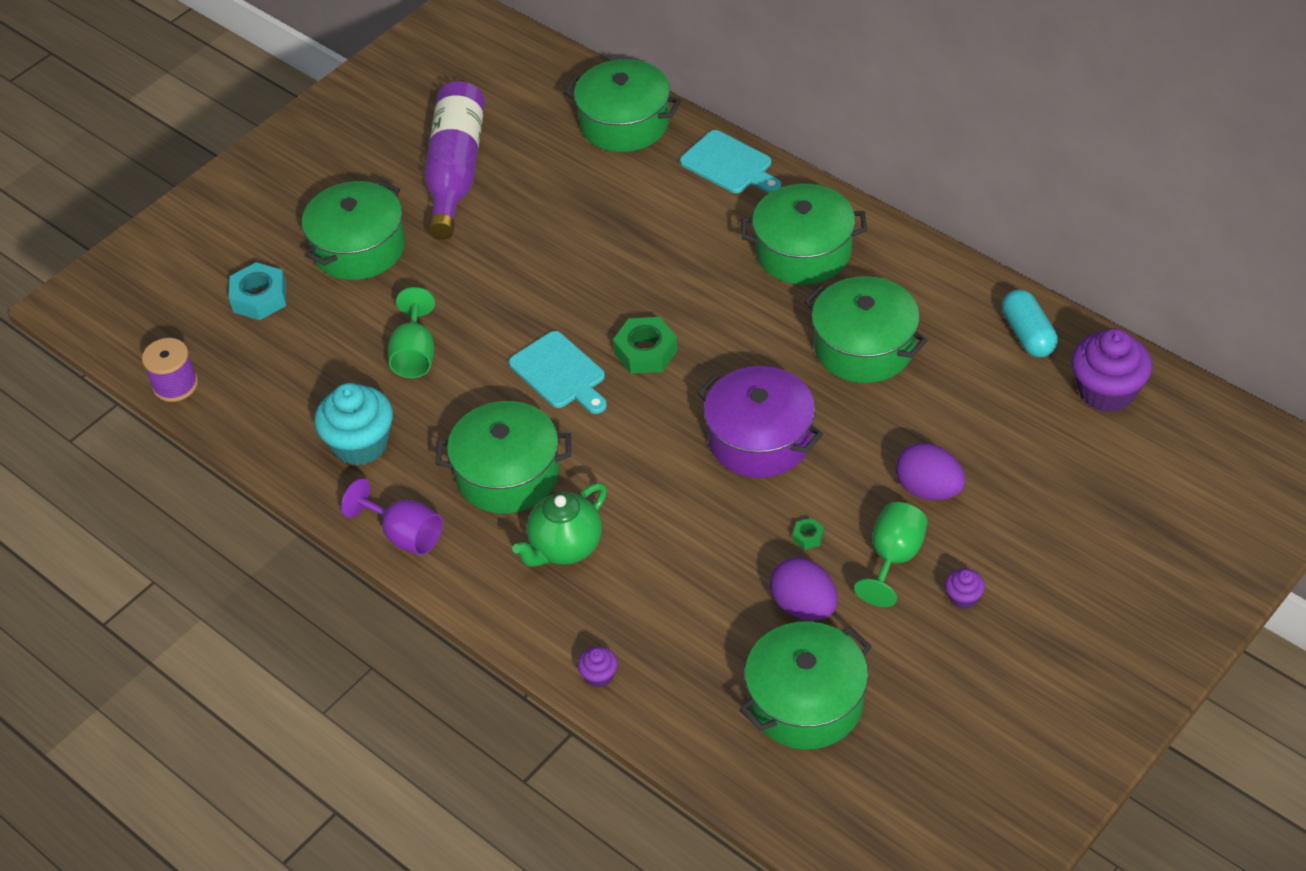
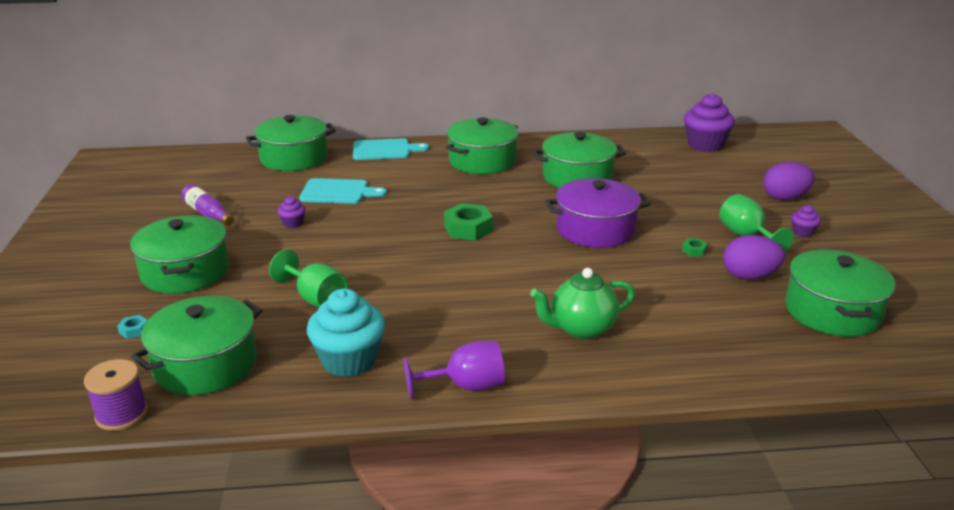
camera: 50 degrees left, 20 degrees down
turquoise nut [229,262,286,320] -> turquoise nut [117,315,147,339], size x0.47
purple bottle [424,81,485,240] -> purple bottle [181,184,234,226], size x0.51
green pot [436,401,571,514] -> green pot moved to [131,296,262,395]
turquoise cutting board [509,331,607,414] -> turquoise cutting board moved to [299,178,387,204]
green teapot [512,483,607,567] -> green teapot turned 75 degrees clockwise [530,268,635,339]
purple cupcake [578,646,618,688] -> purple cupcake moved to [278,196,306,228]
purple egg [896,443,966,500] -> purple egg moved to [763,162,815,200]
turquoise capsule [1002,289,1058,357] -> none

